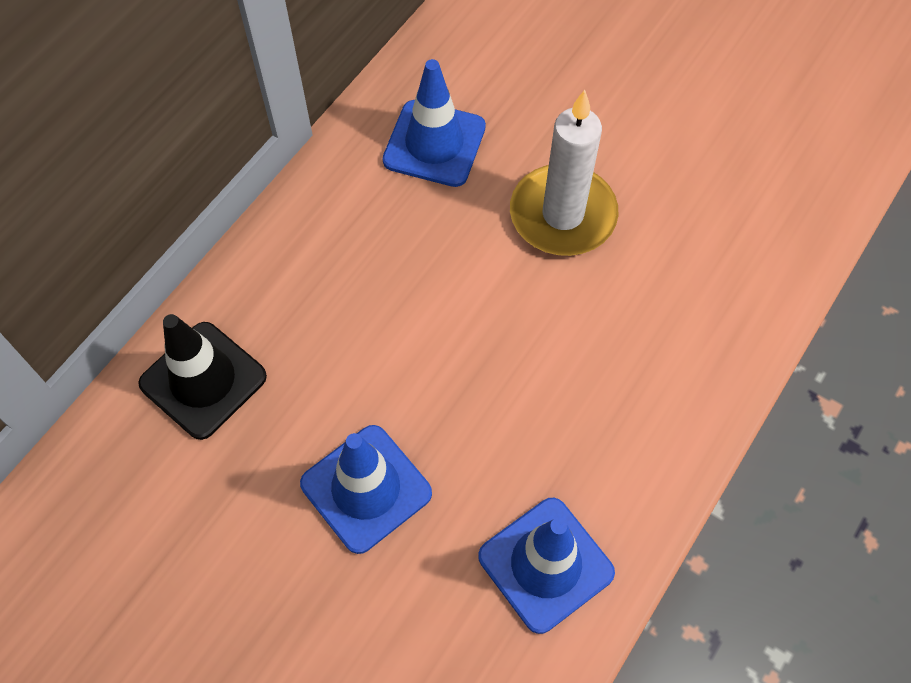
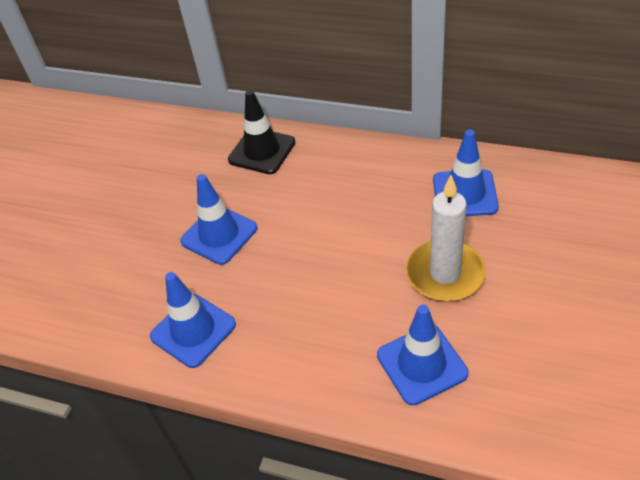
camera: 80 degrees right, 15 degrees down
none -> blue traffic cone [377,305,469,405]

